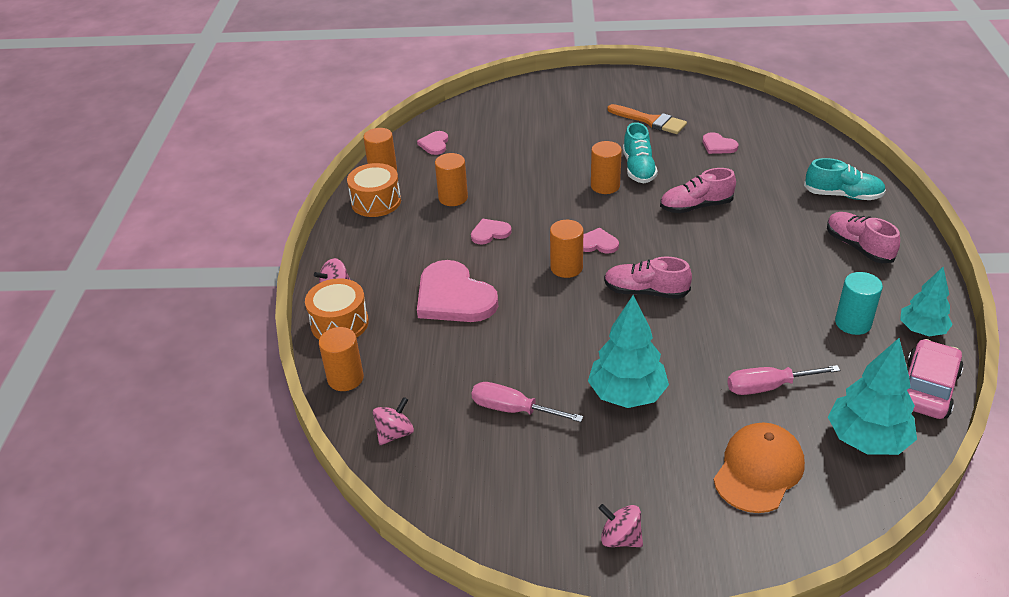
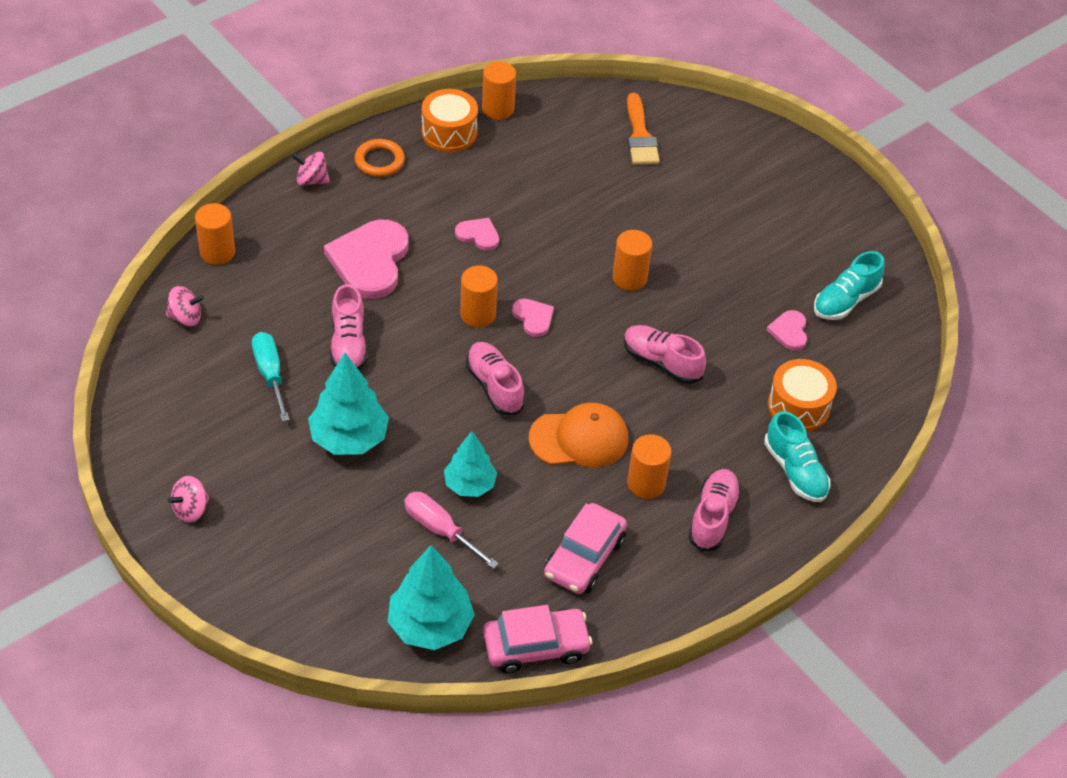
camera: 45 degrees right, 10 degrees up
orange drum [305,278,369,339] -> orange drum moved to [768,359,837,431]
pink heart [417,131,448,155] -> none
orange cylinder [435,153,468,206] -> orange cylinder moved to [627,434,671,499]
pink screwdriver [472,382,583,422] -> turquoise screwdriver [252,332,290,422]
pink spinning top [598,504,643,547] -> pink spinning top turned 120 degrees counterclockwise [167,476,209,523]
orange brush [607,104,687,134] -> orange brush moved to [627,93,660,165]
turquoise shoe [623,122,658,183] -> turquoise shoe moved to [814,251,885,320]
orange cap [714,423,805,513] -> orange cap moved to [529,403,628,468]
turquoise cylinder [835,272,883,335] -> pink car [544,503,627,594]
turquoise tree [900,267,953,336] -> turquoise tree moved to [444,431,497,497]
none -> pink shoe [330,284,368,370]
none -> orange ring [354,139,405,177]

